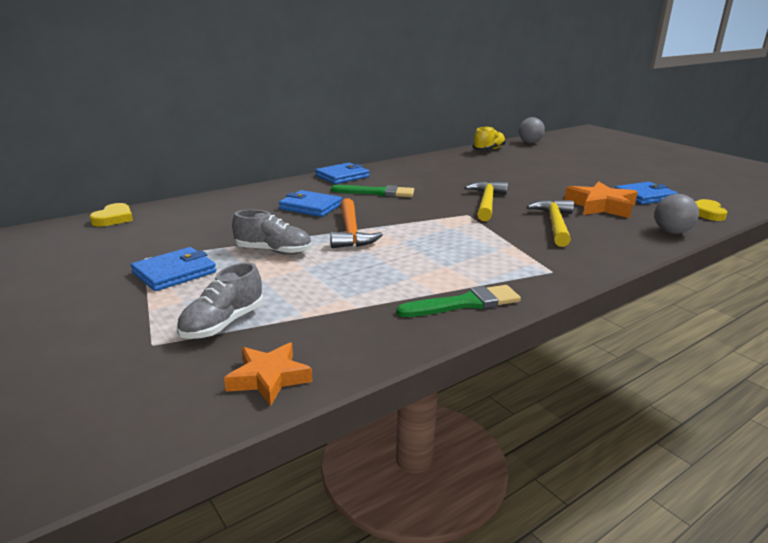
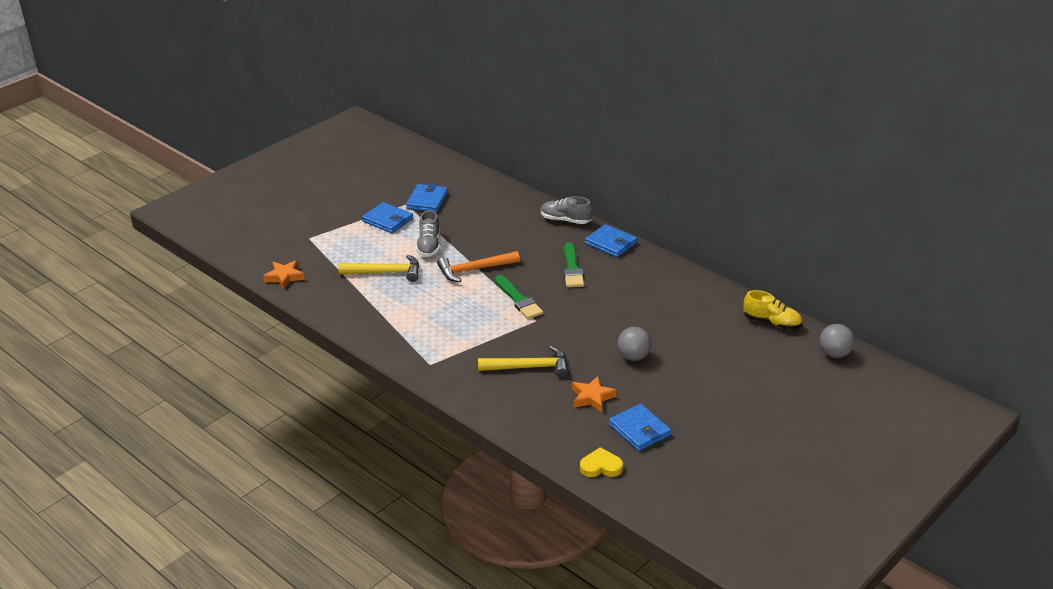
camera: 80 degrees right, 10 degrees up
yellow heart [90,203,133,227] -> none
grey shoe [177,262,263,339] -> grey shoe moved to [541,196,593,224]
blue wallet [279,190,342,217] -> blue wallet moved to [406,183,448,212]
green brush [396,285,521,317] -> green brush moved to [495,275,543,319]
yellow hammer [464,181,508,221] -> yellow hammer moved to [338,255,419,282]
orange star [564,181,638,218] -> orange star [572,376,617,412], size x0.66
grey ball [654,194,699,234] -> grey ball moved to [617,327,652,361]

